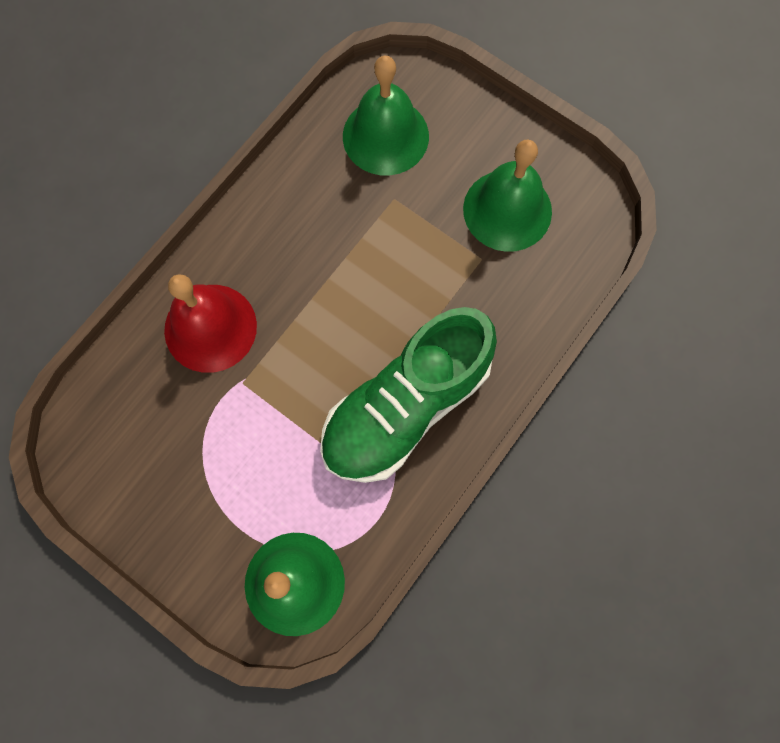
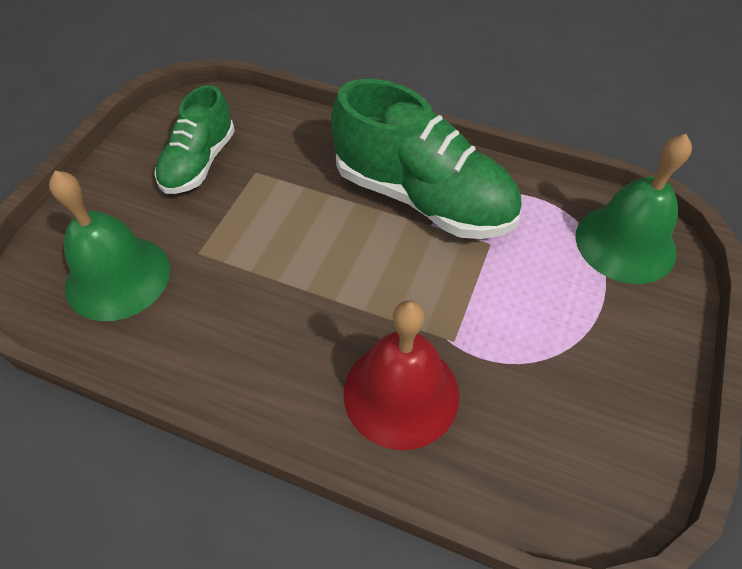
camera: 105 degrees left, 20 degrees down
green bell [463,140,552,252] -> green shoe [154,85,235,194]

